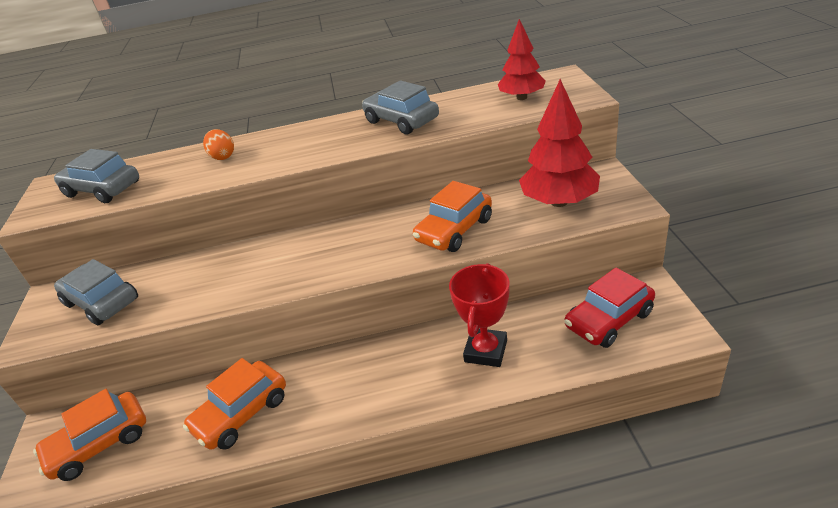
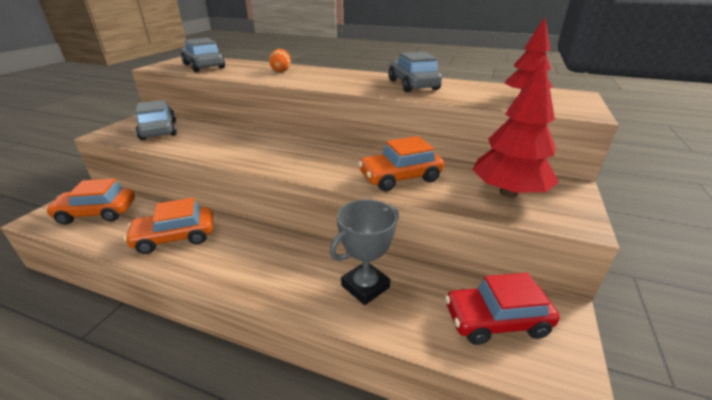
camera: 25 degrees right, 5 degrees down
red trophy [449,263,510,367] -> grey trophy [330,199,399,305]

